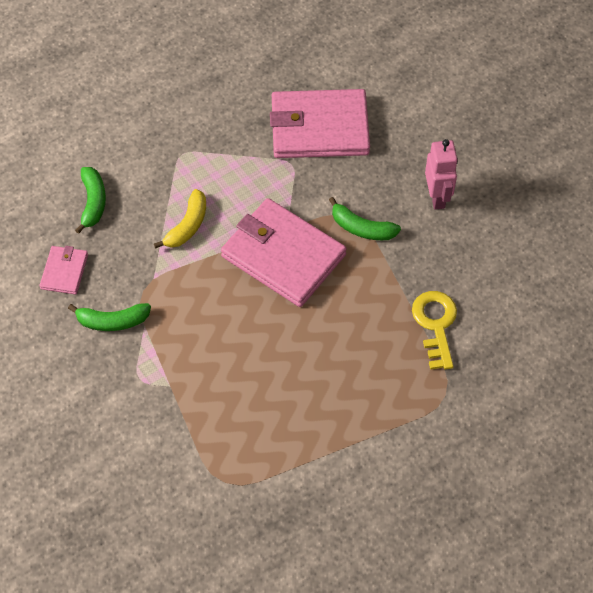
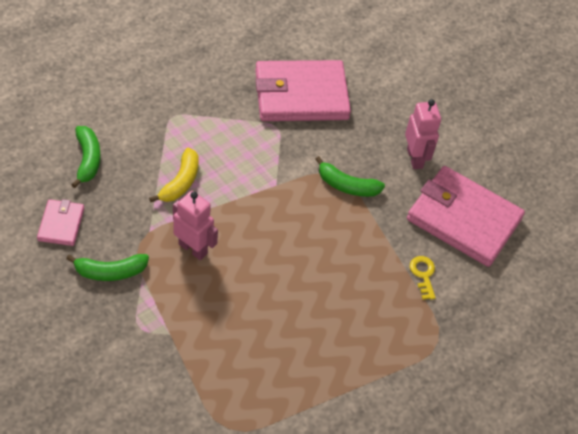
camera: 10 degrees left, 5 degrees down
pink wallet [221,198,346,307] -> pink wallet moved to [407,166,525,267]
yellow key [412,291,457,370] -> yellow key [410,256,436,300], size x0.59
none -> pink robot [173,191,218,260]

